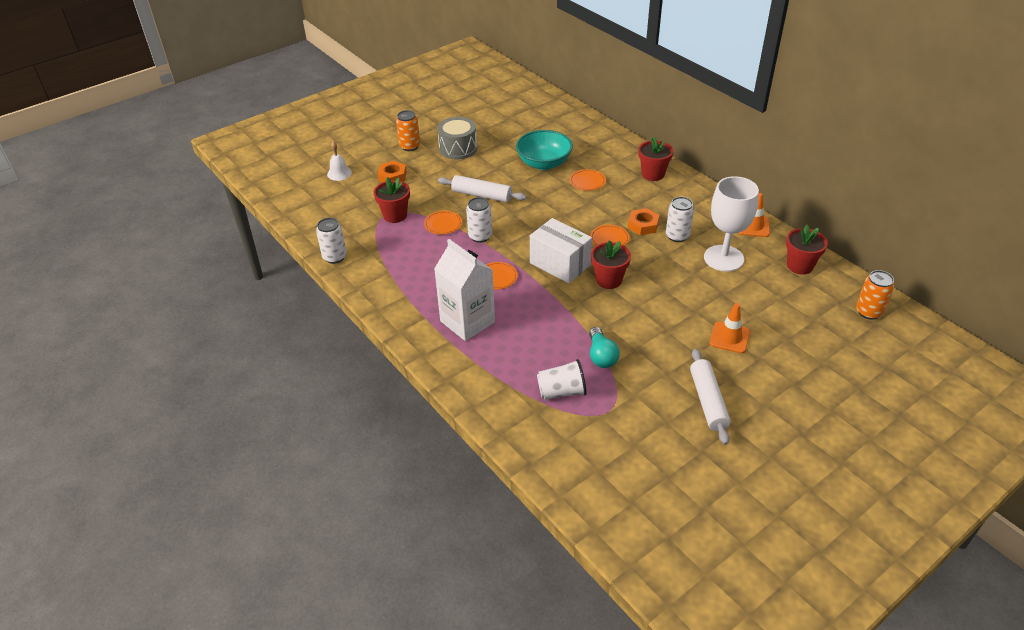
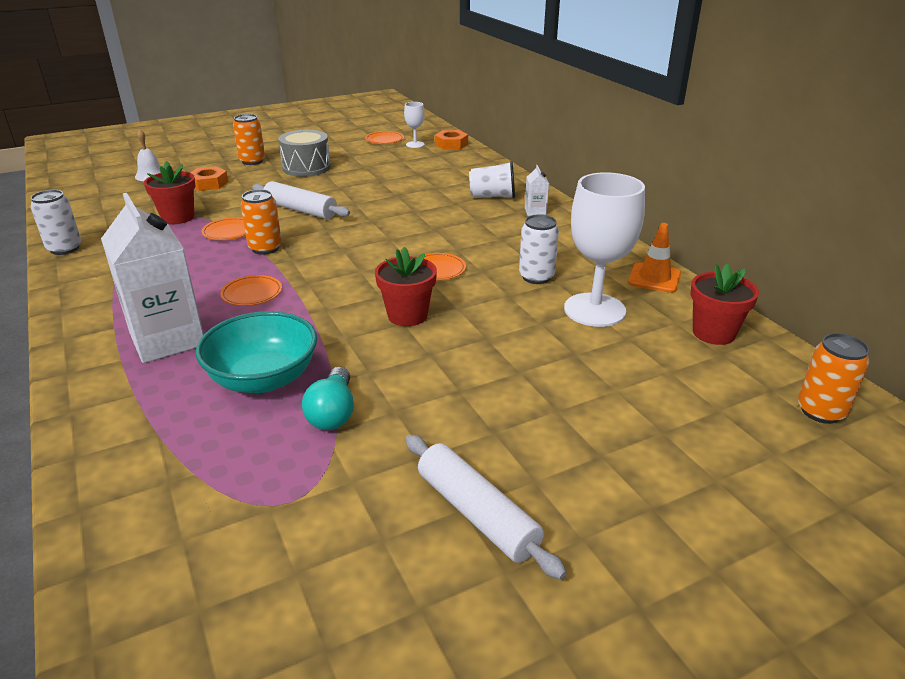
camera: 10 degrees right, 10 degrees down
white can [466,197,492,243] -> orange can [240,189,282,255]
turquoise bowl [516,130,573,170] -> turquoise bowl moved to [195,311,317,393]
white box [530,218,592,283] -> none
white cup [537,359,587,400] -> white cup moved to [469,161,515,198]
orange plate [570,169,606,191] -> orange plate moved to [365,131,404,144]
orange nut [628,208,660,235] -> orange nut moved to [435,130,468,150]
red flower pot [639,137,673,181] -> white carton [525,165,549,216]
white rolling pin [690,349,731,445] -> white rolling pin turned 45 degrees counterclockwise [406,435,567,580]
orange traffic cone [709,303,750,353] -> none
none -> white goblet [404,102,425,148]

